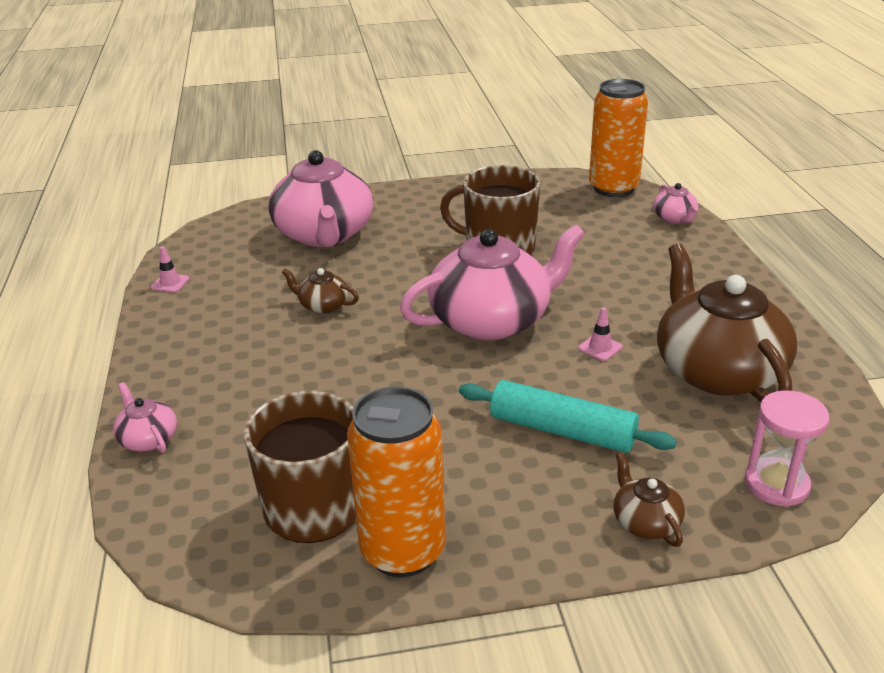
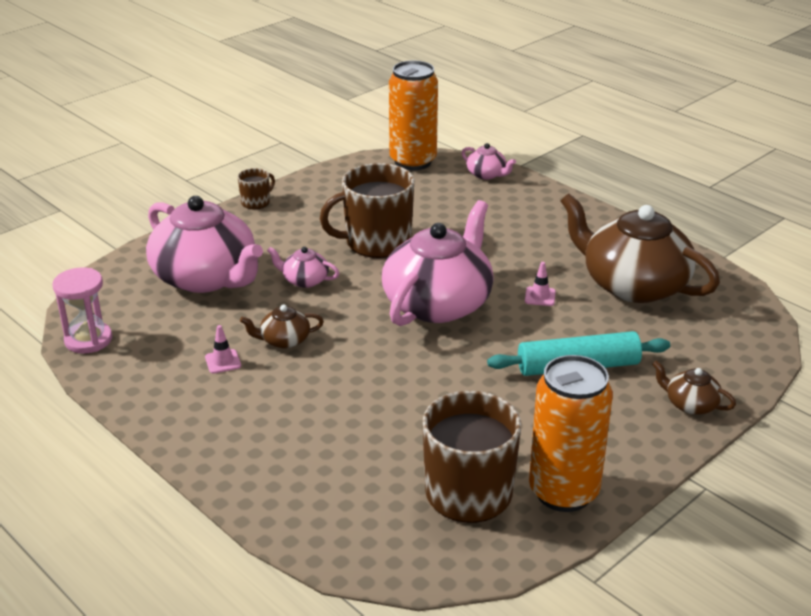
camera: 35 degrees left, 0 degrees up
pink teapot [113,382,177,453] -> pink teapot moved to [267,247,339,288]
pink traffic cone [151,246,190,293] -> pink traffic cone moved to [205,325,241,374]
pink hourglass [744,390,830,507] -> pink hourglass moved to [53,267,112,353]
none -> brown mug [238,168,275,209]

